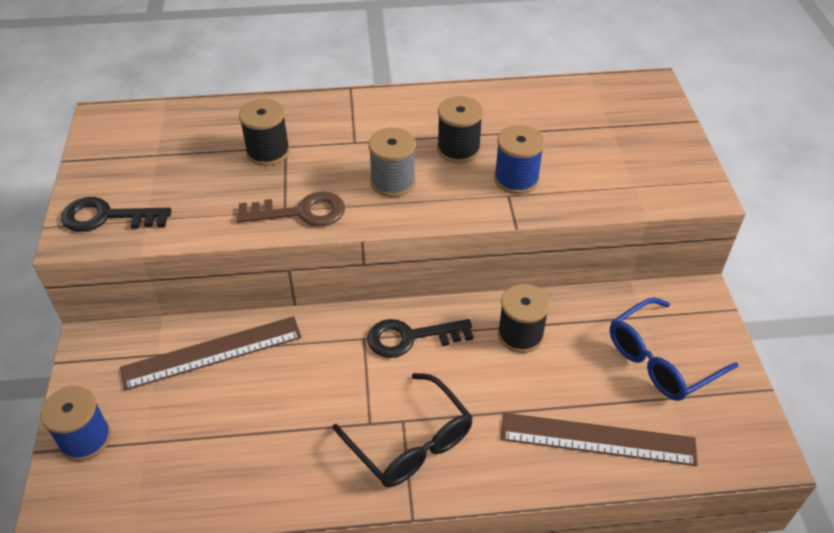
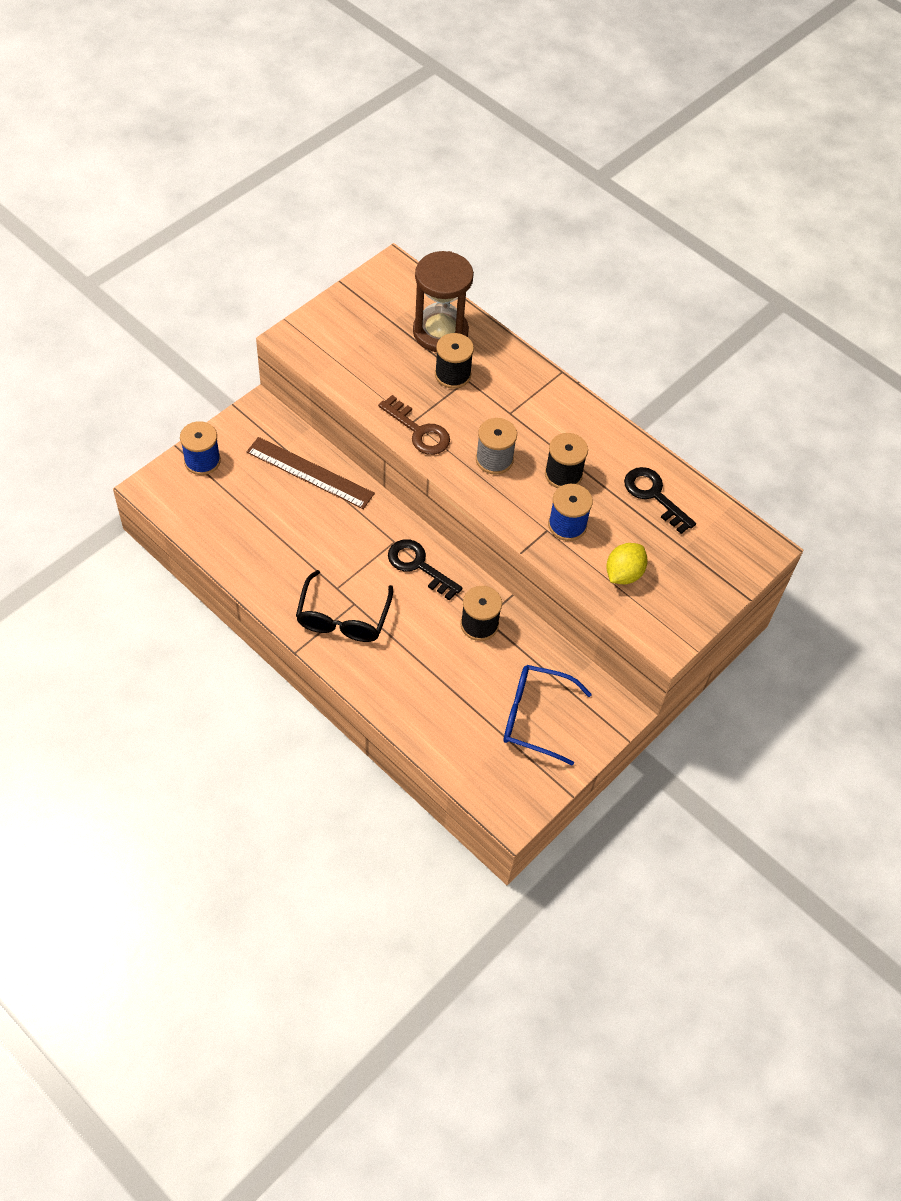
camera: 45 degrees right, 10 degrees up
black key [61,197,171,232] -> black key moved to [624,467,696,534]
brown ruler [501,413,698,466] -> none
none -> brown hourglass [413,251,474,352]
none -> yellow lemon [606,543,648,584]

